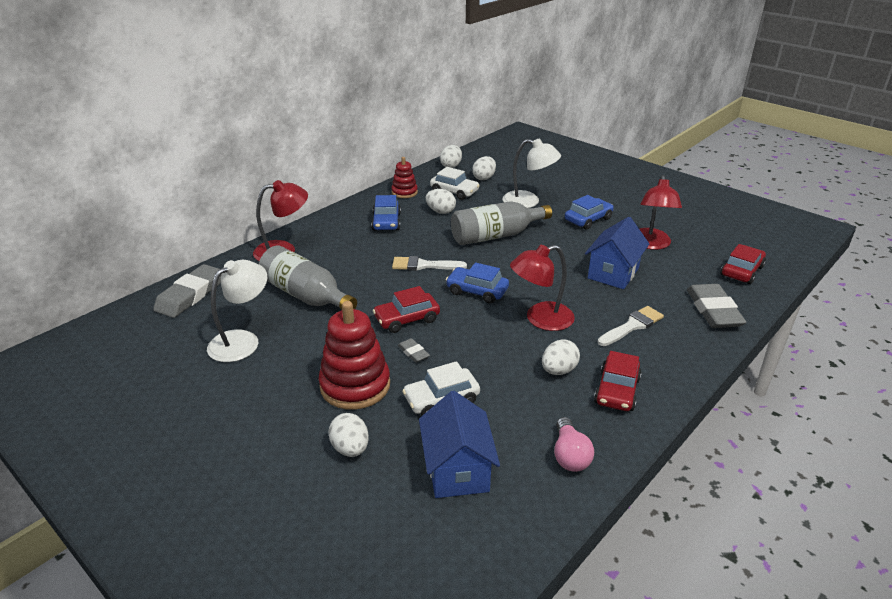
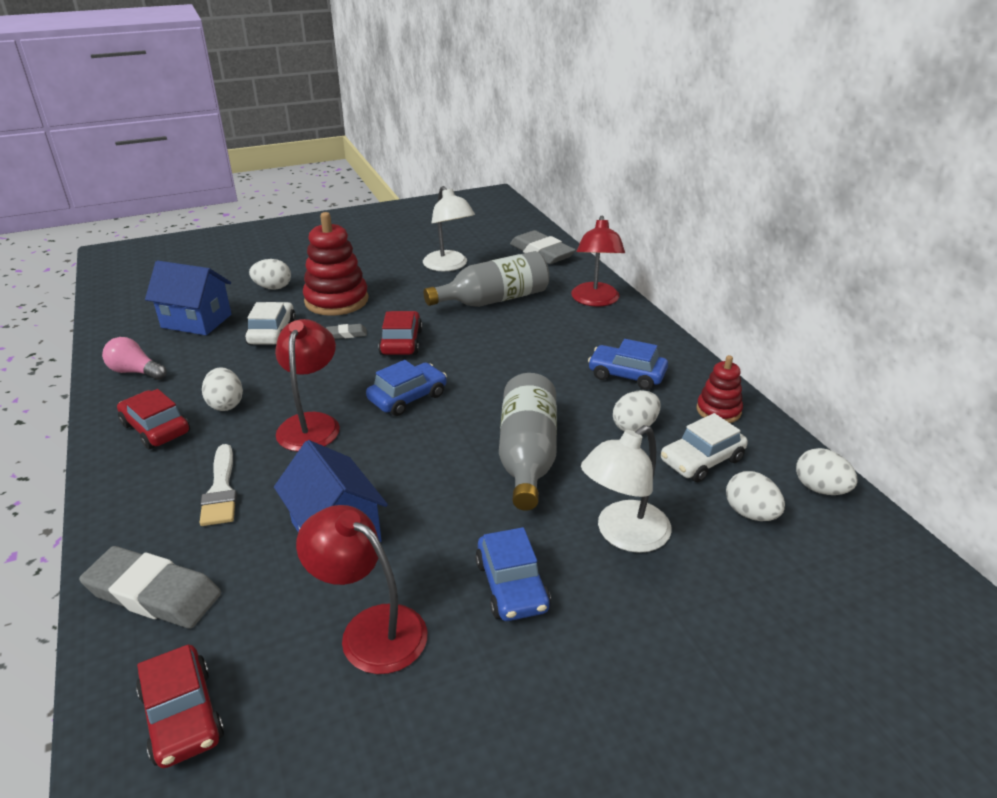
camera: 115 degrees right, 0 degrees up
white brush [392,256,467,271] -> none

